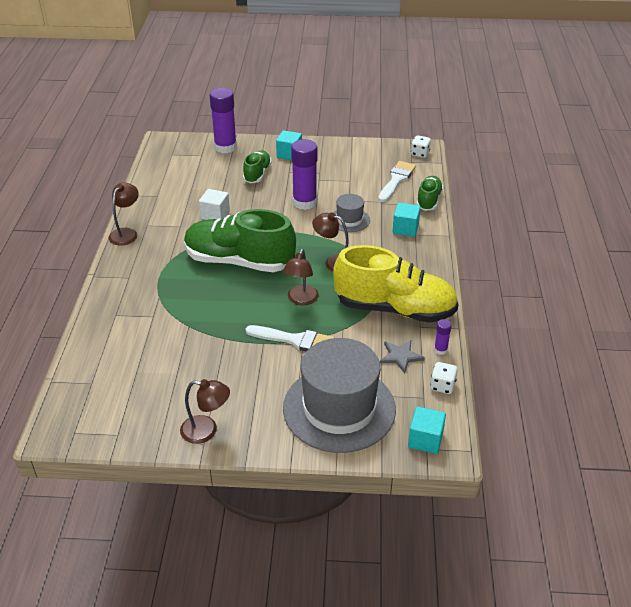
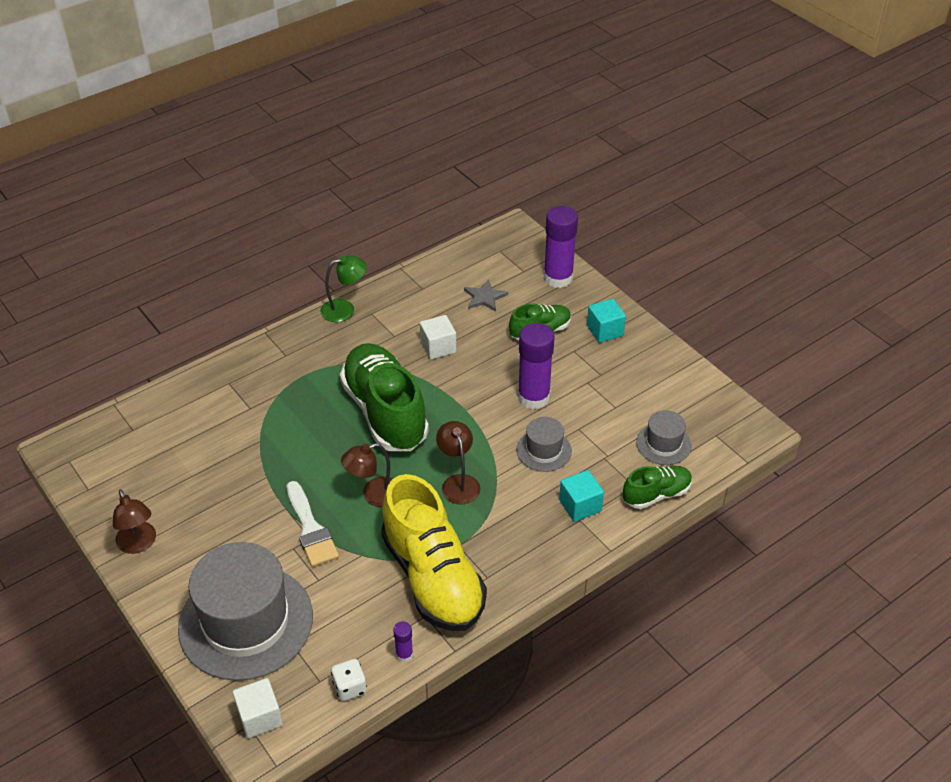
camera: 50 degrees right, 5 degrees up
brown lamp [109,182,139,246] -> green lamp [320,255,367,322]
white brush [378,161,416,202] -> grey hat [636,410,692,465]
grey star [380,340,425,373] -> grey star moved to [464,279,508,312]
turquoise cube [408,406,446,454] -> white cube [233,678,282,738]
white dice [411,135,431,158] -> none

